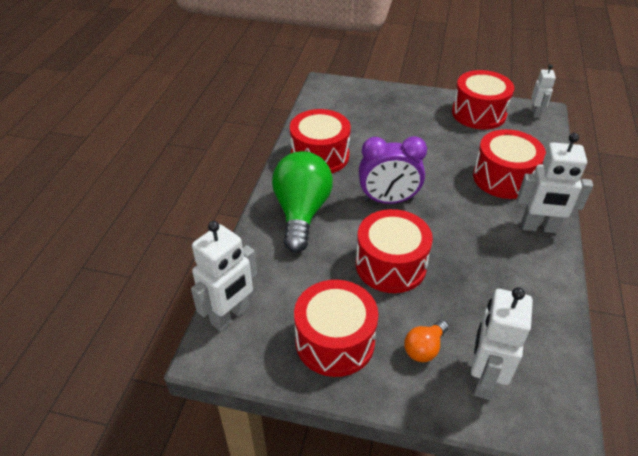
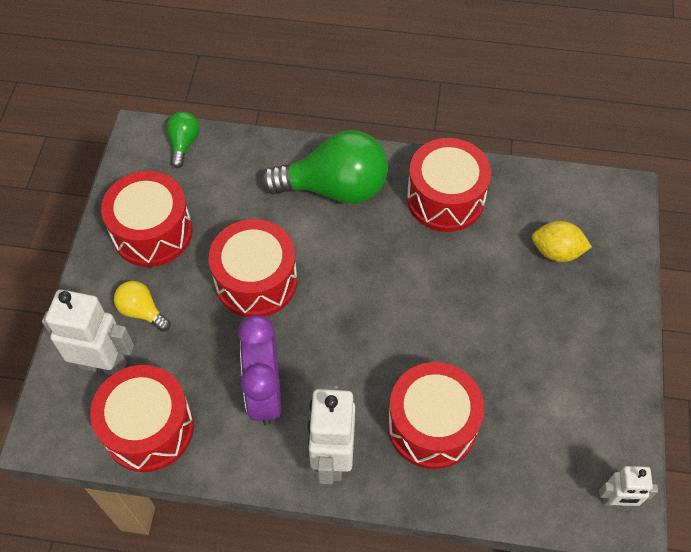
camera: 85 degrees right, 15 degrees up
white robot [191,221,257,331] -> green light bulb [166,112,200,168]
purple clock [359,136,427,204] -> purple clock moved to [238,315,281,425]
orange light bulb [404,320,448,362] -> yellow light bulb [114,281,171,332]
red drum [452,70,514,130] -> red drum moved to [90,365,194,472]
none -> yellow lemon [532,221,592,262]

